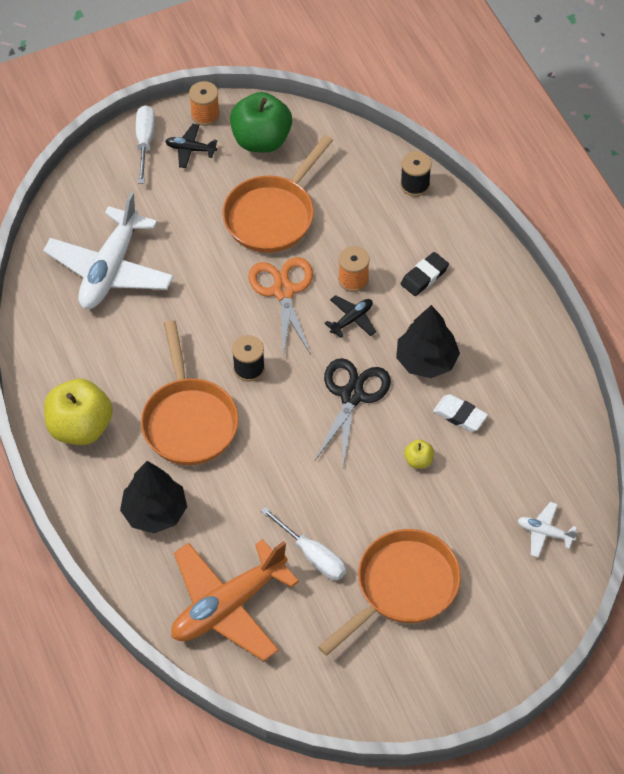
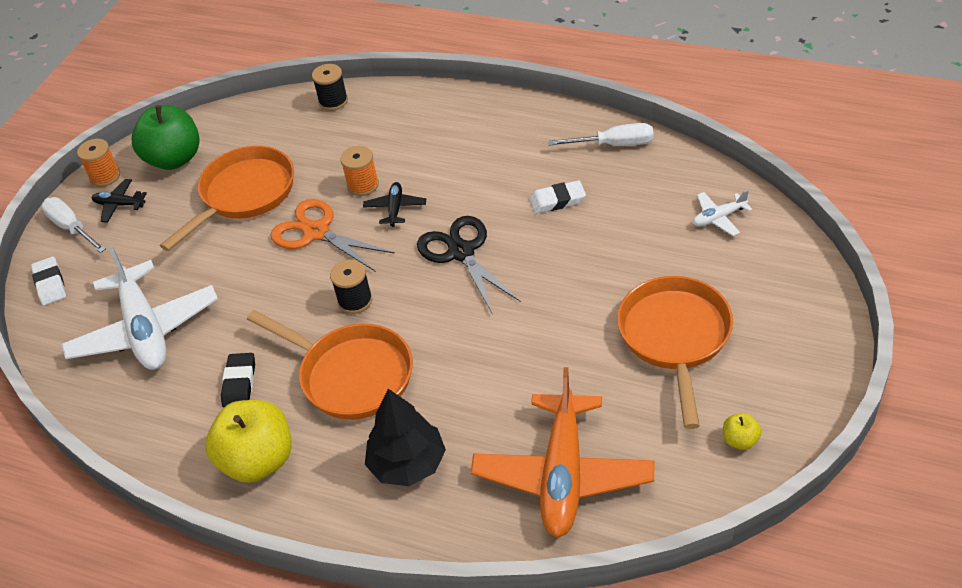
camera: 40 degrees left, 10 degrees down
black plane [165,124,217,168] -> black plane turned 45 degrees clockwise [92,179,147,223]
orange pan [223,135,333,253] -> orange pan turned 135 degrees counterclockwise [160,146,294,251]
white screwdriver [261,507,346,580] -> white screwdriver moved to [548,123,654,146]
black tree [396,305,460,378] -> none
black eraser [400,252,449,296] -> black eraser moved to [221,353,255,408]
yellow apple [404,439,434,468] -> yellow apple moved to [723,413,762,450]
none -> white eraser [31,257,66,305]

